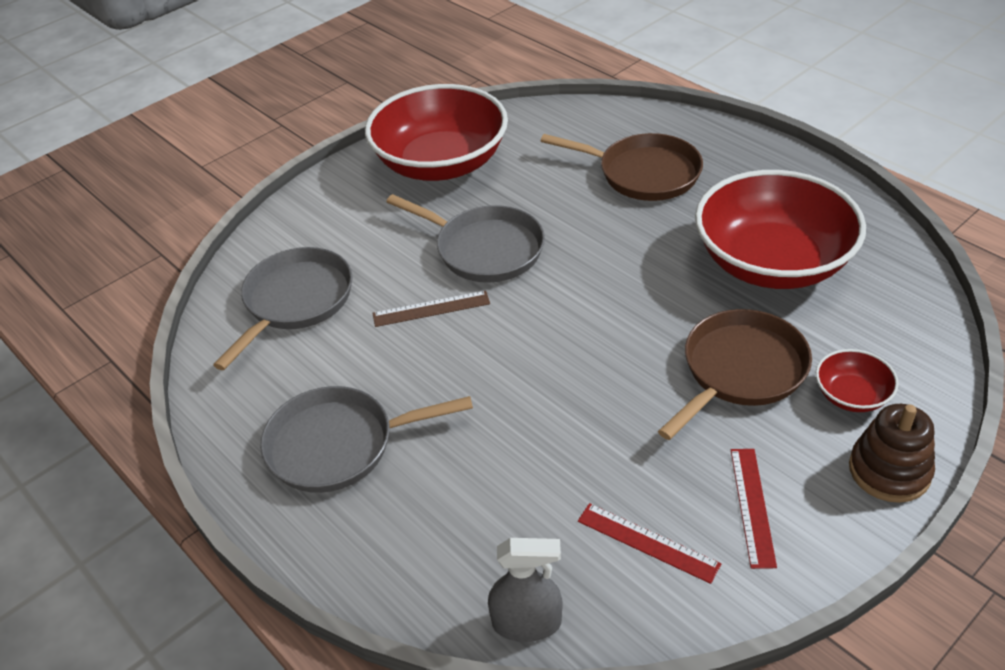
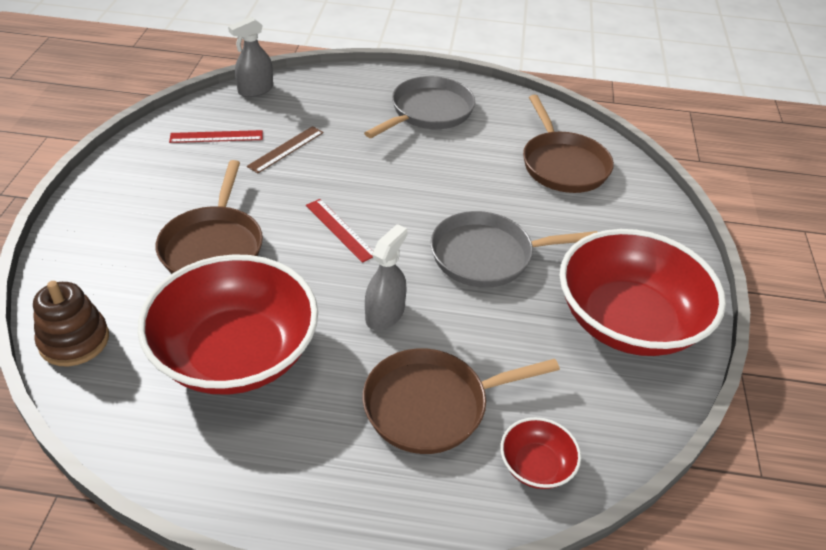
camera: 135 degrees right, 0 degrees up
grey pan [213,247,353,370] -> brown pan [523,95,614,193]
brown ruler [373,290,490,327] -> brown ruler moved to [247,126,324,173]
red ruler [731,449,777,569] -> red ruler moved to [306,199,374,263]
red bowl [816,349,899,412] -> red bowl moved to [500,417,581,489]
brown stacking toy [849,404,935,503] -> brown stacking toy moved to [33,281,109,367]
none -> grey spray bottle [365,224,408,330]

